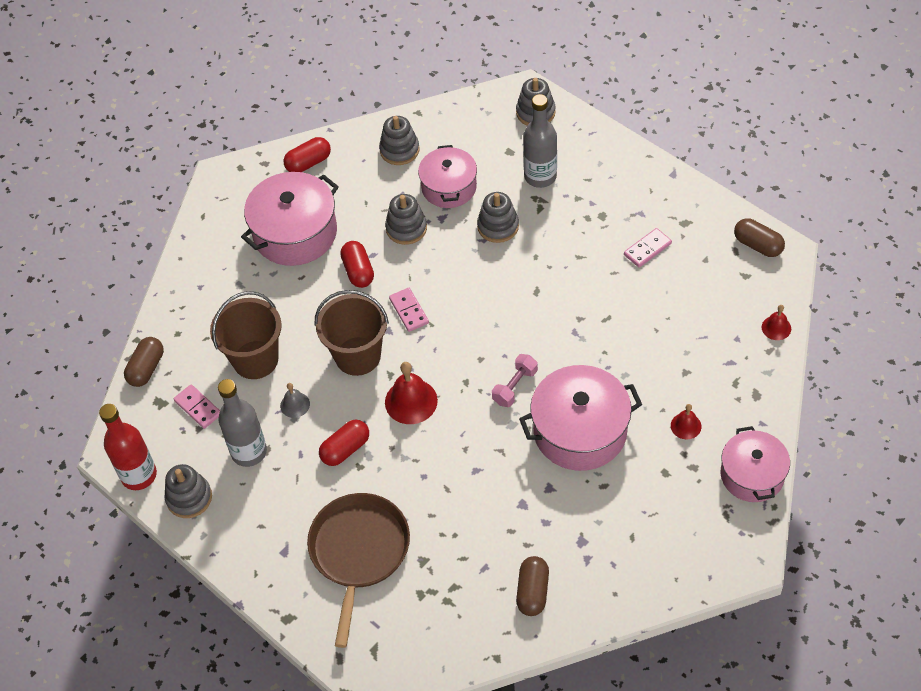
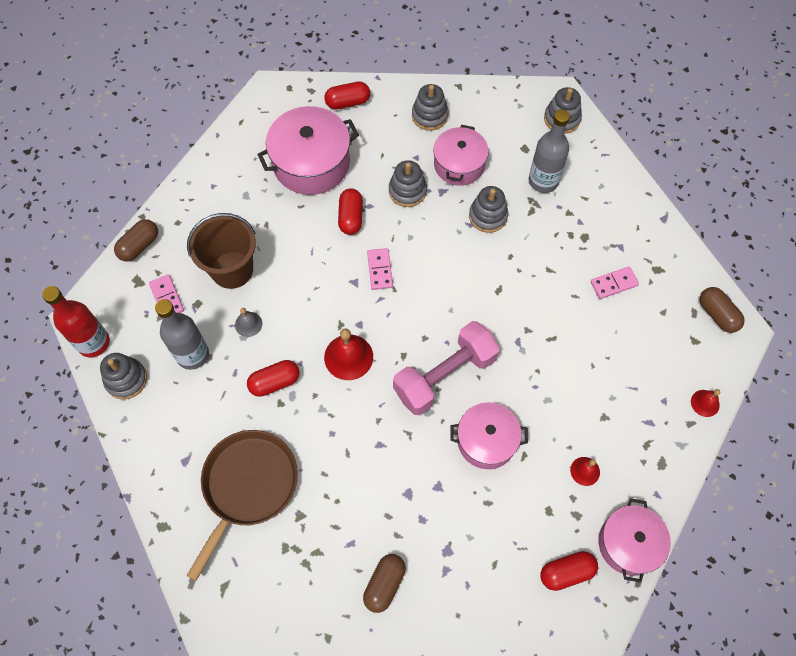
camera: 15 degrees right, 10 degrees up
brown bucket [315,290,389,376] -> none
pink dumbbell [492,354,538,407] -> pink dumbbell [393,321,500,415], size x2.01
pink pot [519,365,642,471] -> pink pot [450,402,528,469], size x0.66
none -> red capsule [540,551,598,591]

